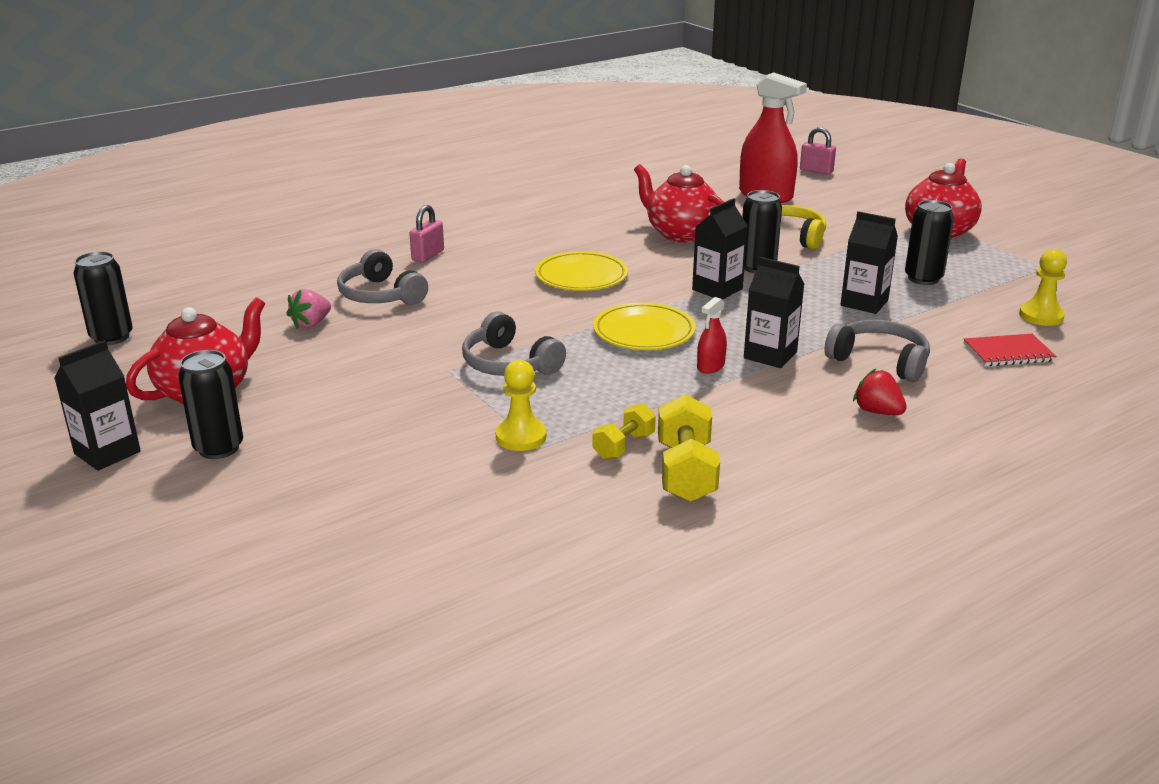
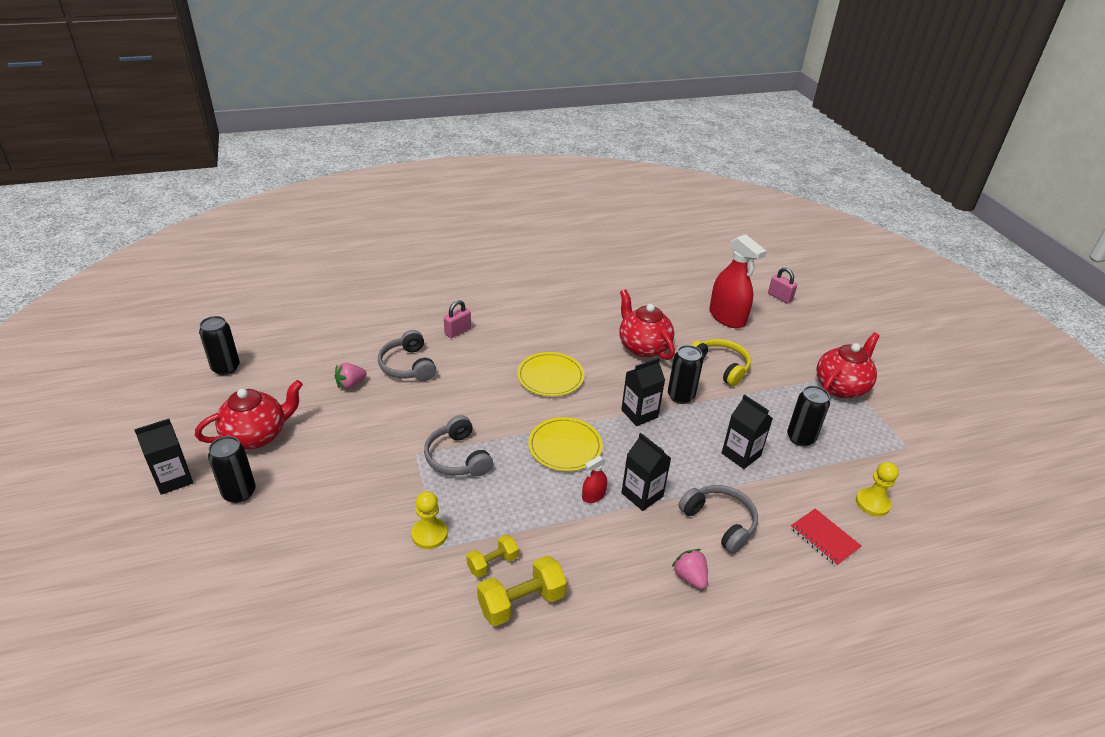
camera: 15 degrees right, 10 degrees up
yellow dumbbell [658,394,720,502] -> yellow dumbbell turned 45 degrees clockwise [477,555,567,626]
red strawberry [853,369,907,415] -> pink strawberry [672,549,708,589]
red notebook [964,334,1057,366] -> red notebook turned 45 degrees clockwise [791,509,861,566]

